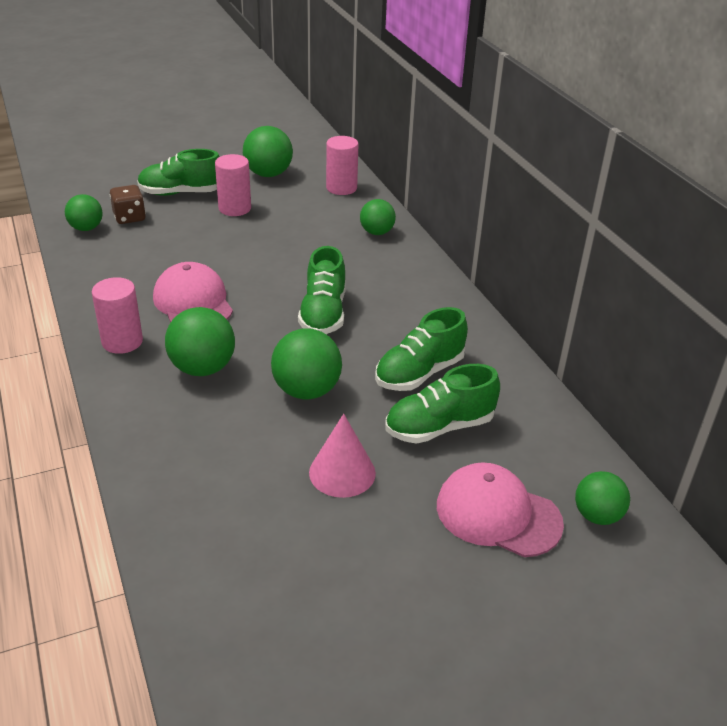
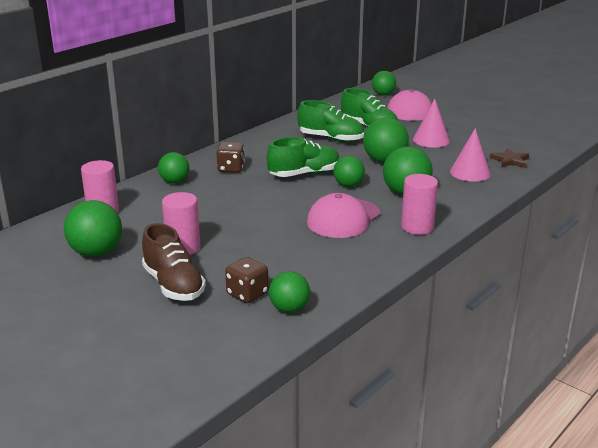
camera: 115 degrees left, 10 degrees down
green shoe [137,149,219,196] -> brown shoe [142,223,206,301]
none -> brown dice [216,142,245,173]
none -> green ball [333,156,365,187]
none -> pink cone [450,128,491,182]
none -> brown star [490,148,529,168]

